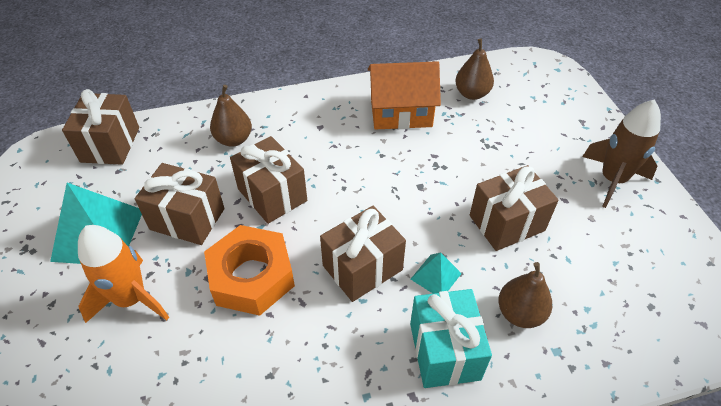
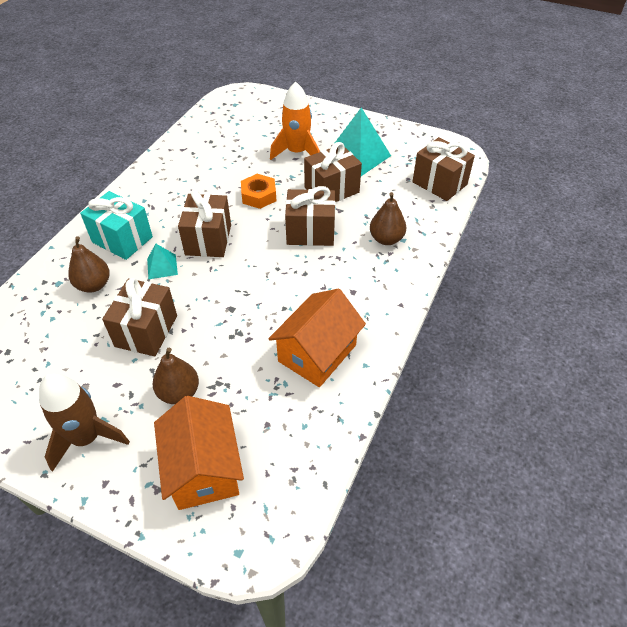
camera: 130 degrees right, 0 degrees up
orange nut [204,225,295,316] -> orange nut [241,174,276,209], size x0.63
brown pear [455,38,494,100] -> brown pear moved to [152,348,199,404]
none -> orange house [154,396,244,510]

